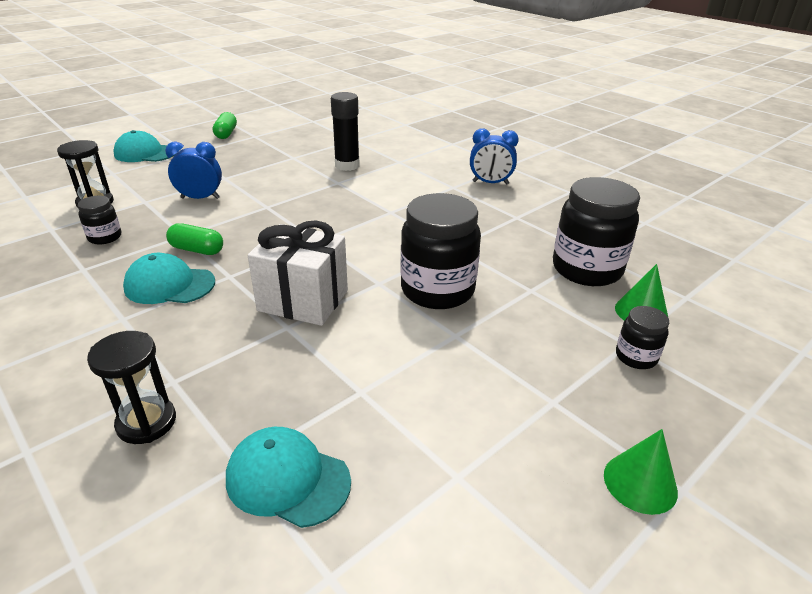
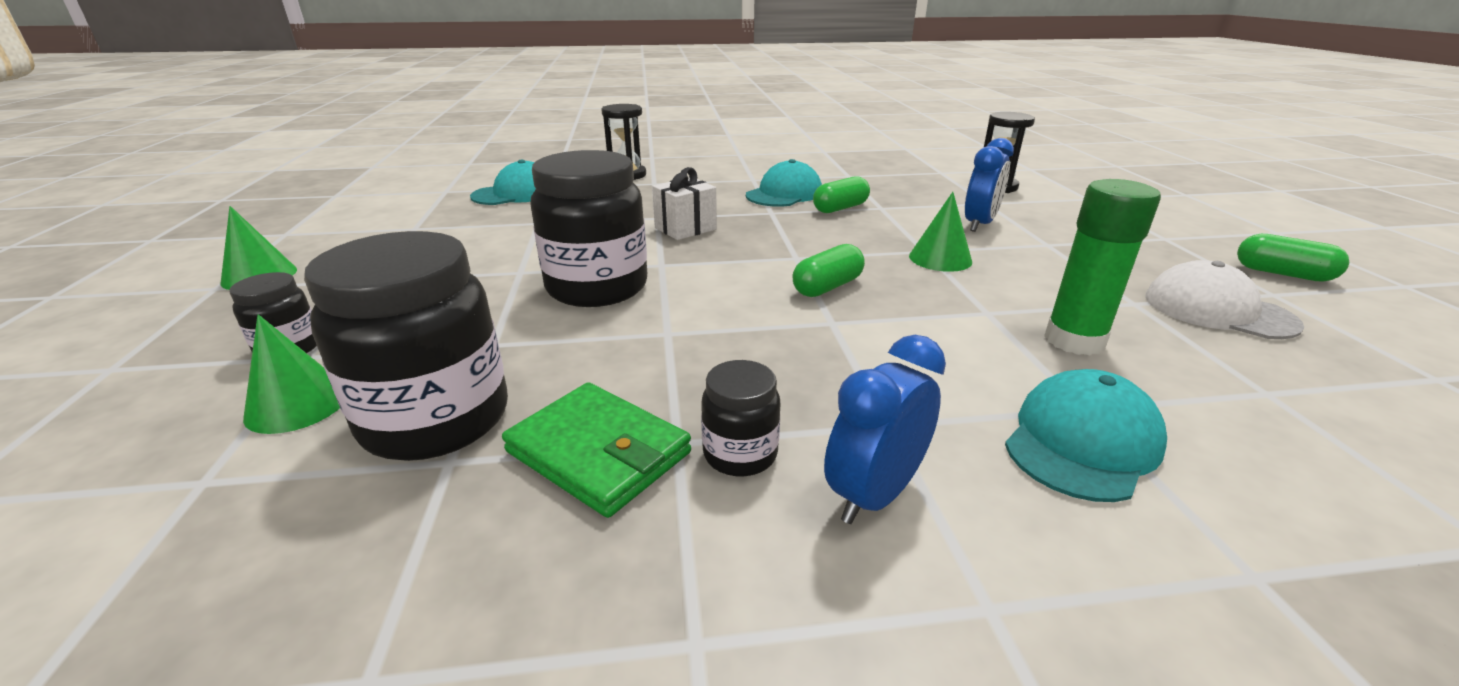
camera: 125 degrees right, 5 degrees down
black jar [78,196,121,245] -> black jar moved to [701,360,780,477]
turquoise cap [113,130,174,162] -> turquoise cap moved to [1005,369,1167,502]
white gift [248,220,348,326] -> white gift [652,167,717,240], size x0.62
black glue stick [331,92,360,171] -> green glue stick [1044,179,1161,356]
none -> green wallet [502,382,691,518]
none -> green capsule [792,244,865,297]
none -> green cone [909,192,972,272]
none -> white cap [1145,260,1304,339]

